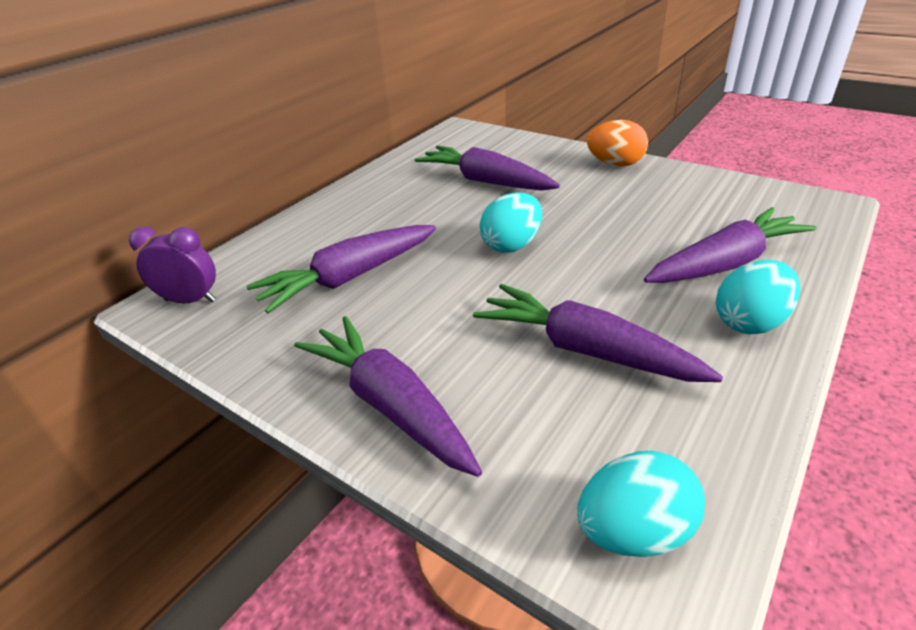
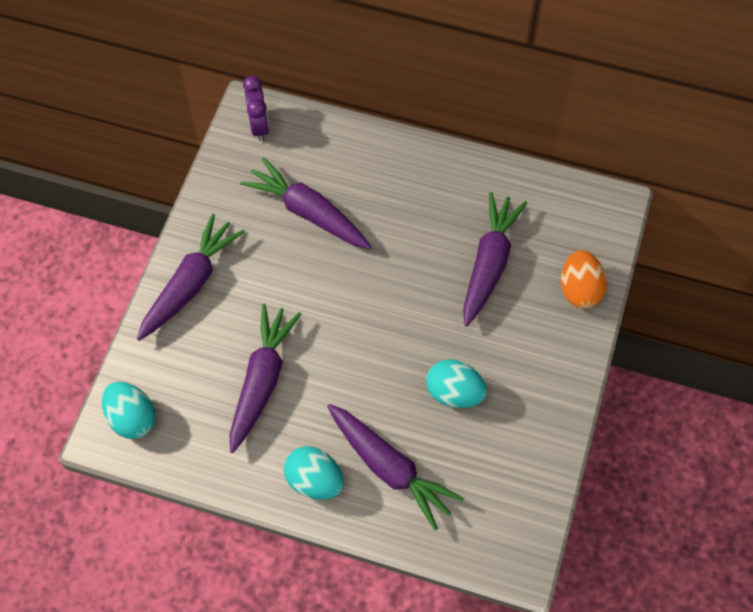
camera: 70 degrees right, 25 degrees up
turquoise egg [480,192,542,253] -> turquoise egg moved to [426,359,487,408]
orange egg [587,120,648,166] -> orange egg moved to [561,250,607,309]

